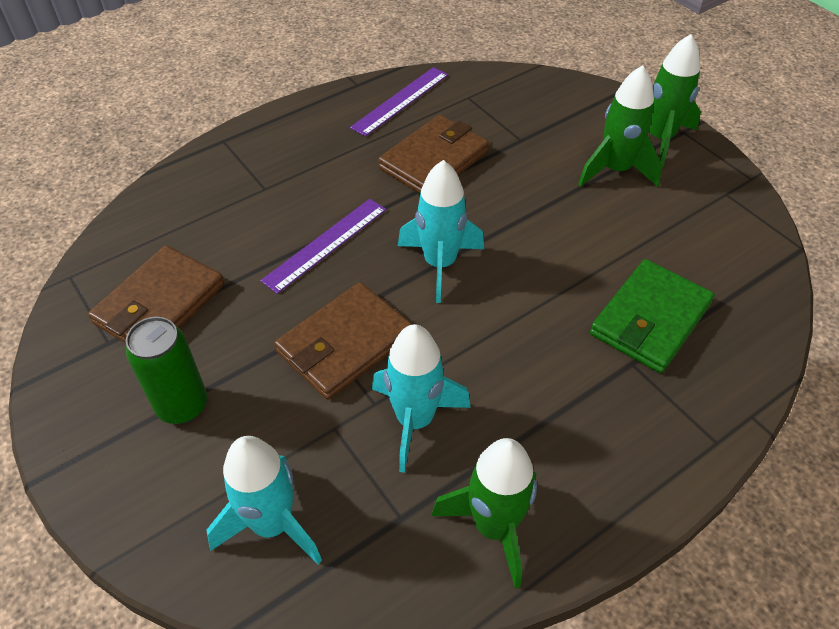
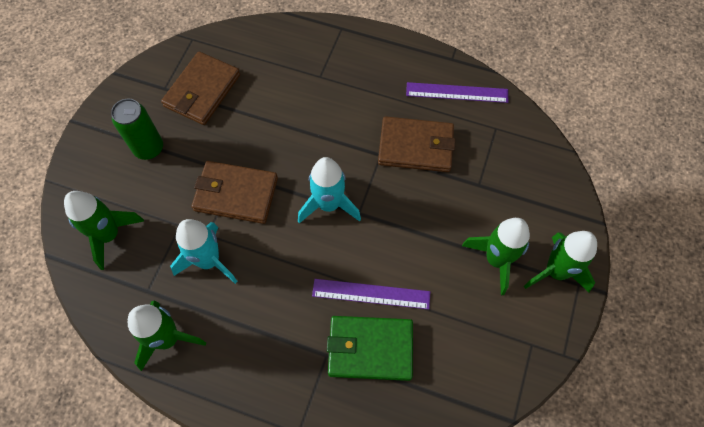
camera: 55 degrees right, 15 degrees up
brown wallet [88,245,224,343] -> brown wallet turned 60 degrees counterclockwise [161,51,240,125]
turquoise rocket [206,436,322,565] -> green rocket [64,191,144,270]
purple ruler [261,199,386,294] -> purple ruler moved to [312,279,430,309]

